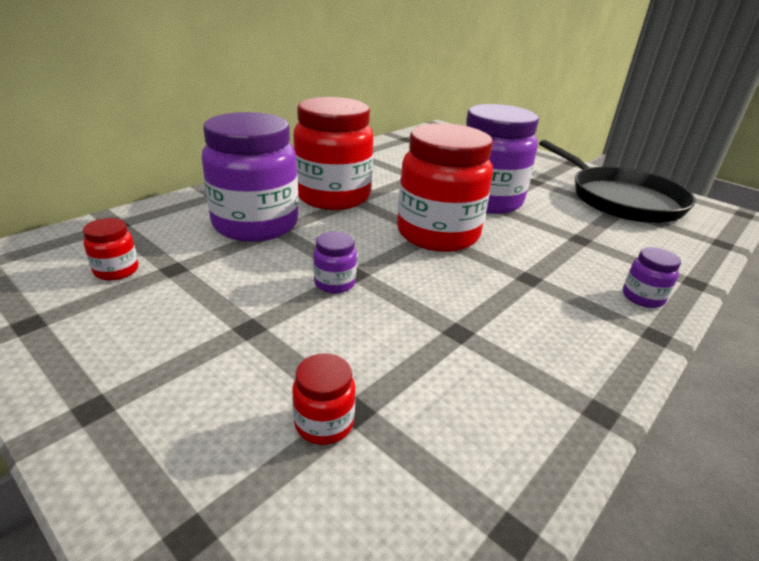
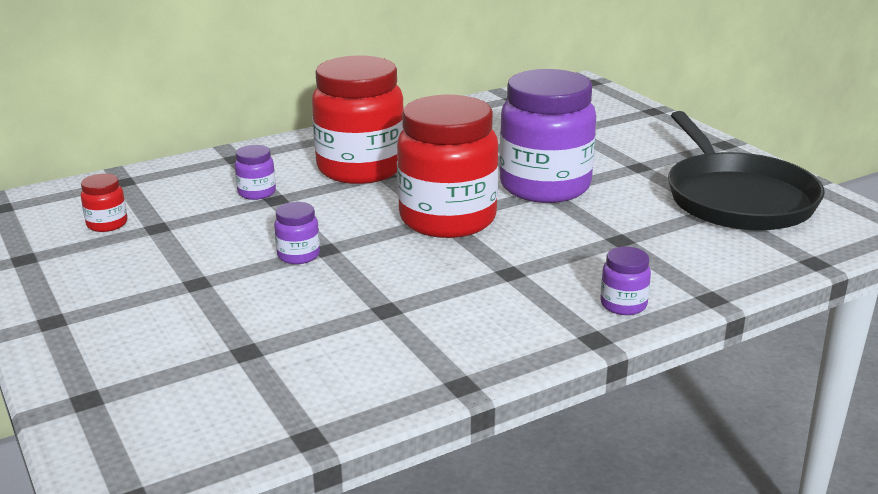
camera: 20 degrees right, 5 degrees down
purple jar [202,112,299,242] -> purple jar [235,145,276,200], size x0.41
red jar [293,353,356,445] -> none

